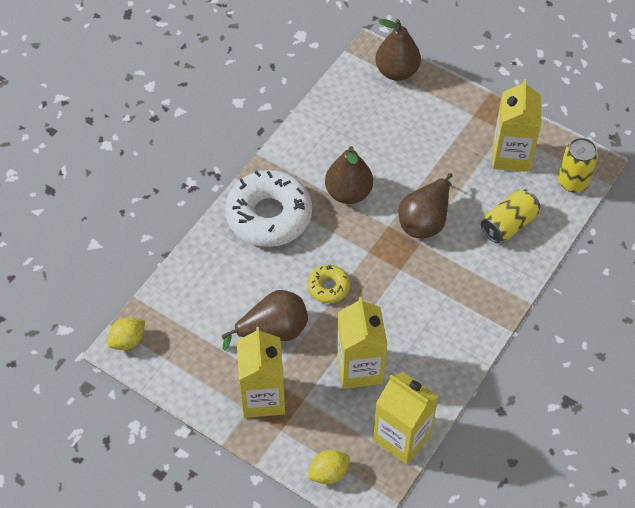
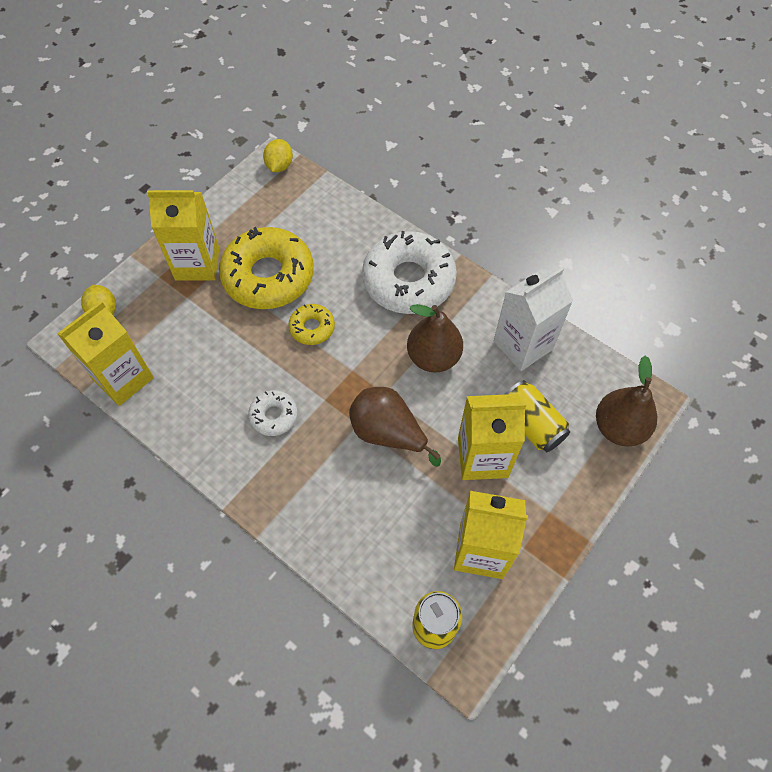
camera: 95 degrees right, 5 degrees up
yellow lemon [107,317,145,350] -> yellow lemon turned 45 degrees clockwise [263,139,293,172]
brown pear [221,290,308,350] -> yellow donut [219,227,314,309]
yellow carton [337,297,388,389] -> yellow carton moved to [458,394,527,480]
yellow can [481,189,540,243] -> yellow can moved to [504,380,570,452]
none -> white donut [248,390,298,436]
none -> white carton [494,268,573,371]

